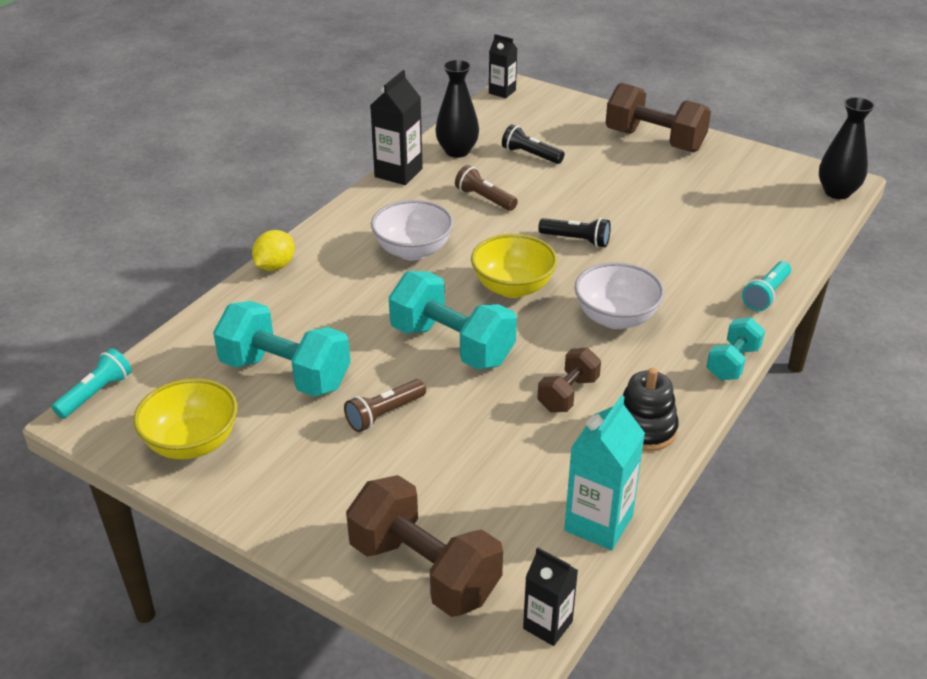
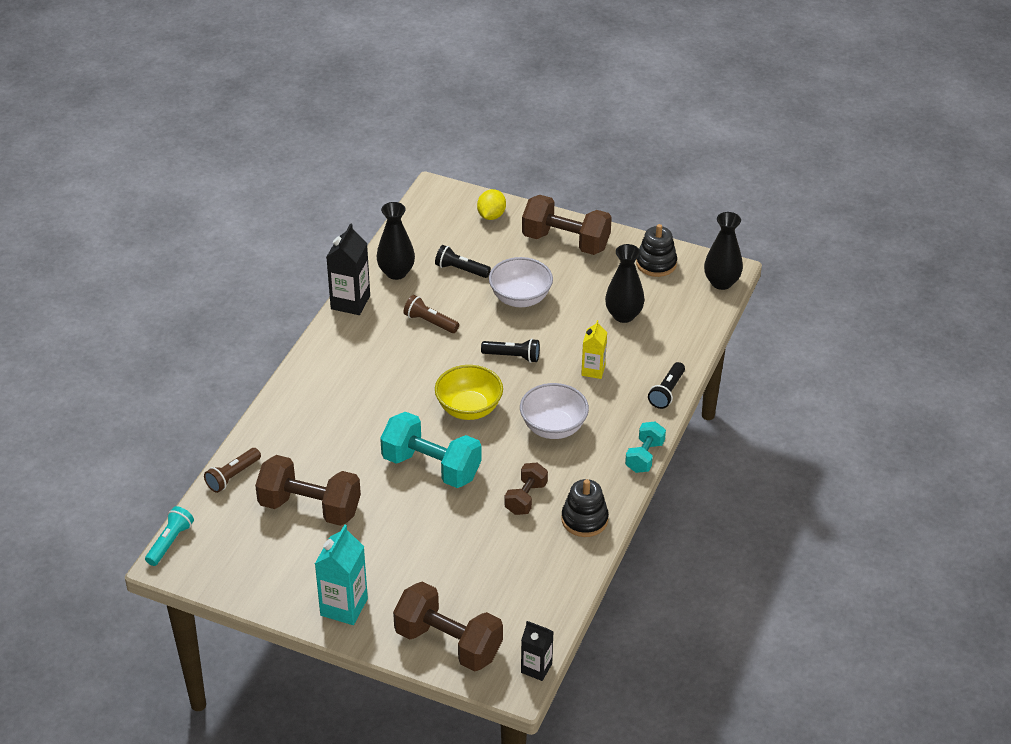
camera: 10 degrees left, 5 degrees up
yellow bowl [133,378,237,459] -> none
turquoise dumbbell [213,301,350,397] -> brown dumbbell [255,455,361,526]
yellow lemon [252,230,294,271] -> yellow lemon moved to [477,189,506,220]
brown flashlight [344,379,426,432] -> brown flashlight moved to [204,448,261,493]
white bowl [371,200,454,261] -> white bowl moved to [489,257,553,307]
black carton [489,34,517,98] -> none
turquoise carton [564,395,645,550] -> turquoise carton moved to [315,524,368,625]
turquoise flashlight [742,261,791,311] -> black flashlight [648,362,685,409]
none -> yellow carton [581,320,607,379]
none -> black vase [605,244,645,323]
none -> black stacking toy [636,224,677,277]

